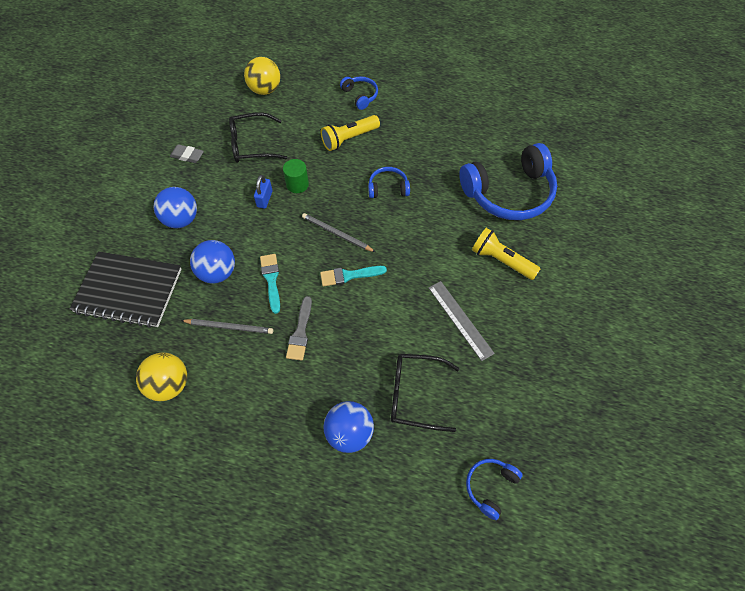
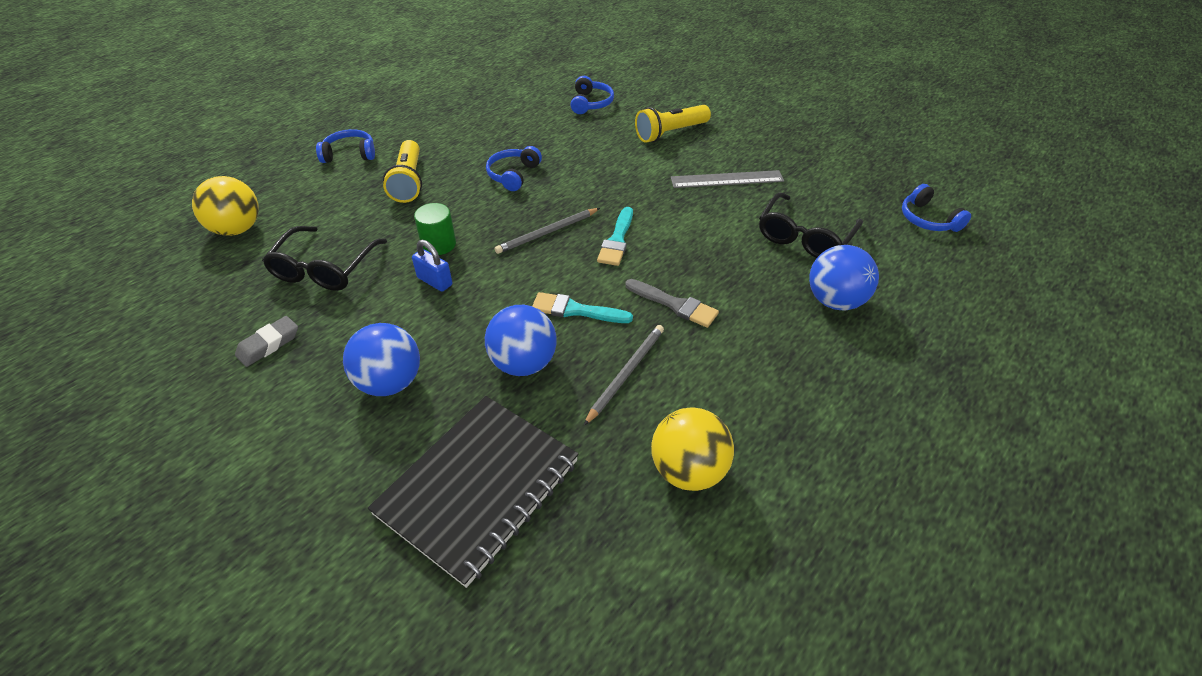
camera: 65 degrees left, 15 degrees down
blue headphones [459,143,557,220] -> blue headphones [571,76,614,114], size x0.46

